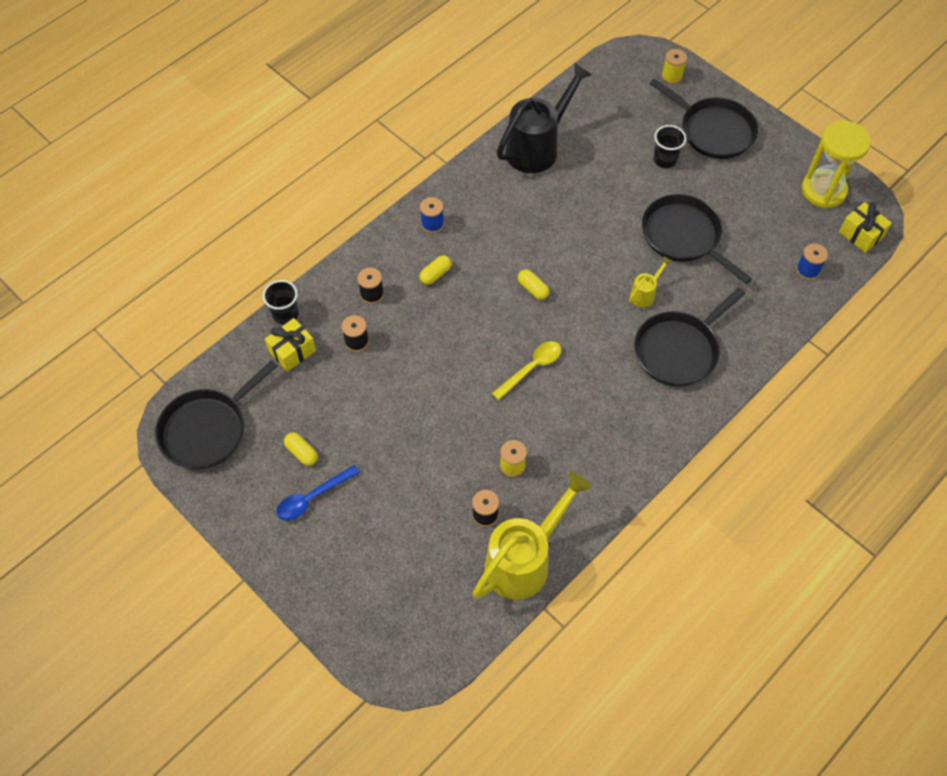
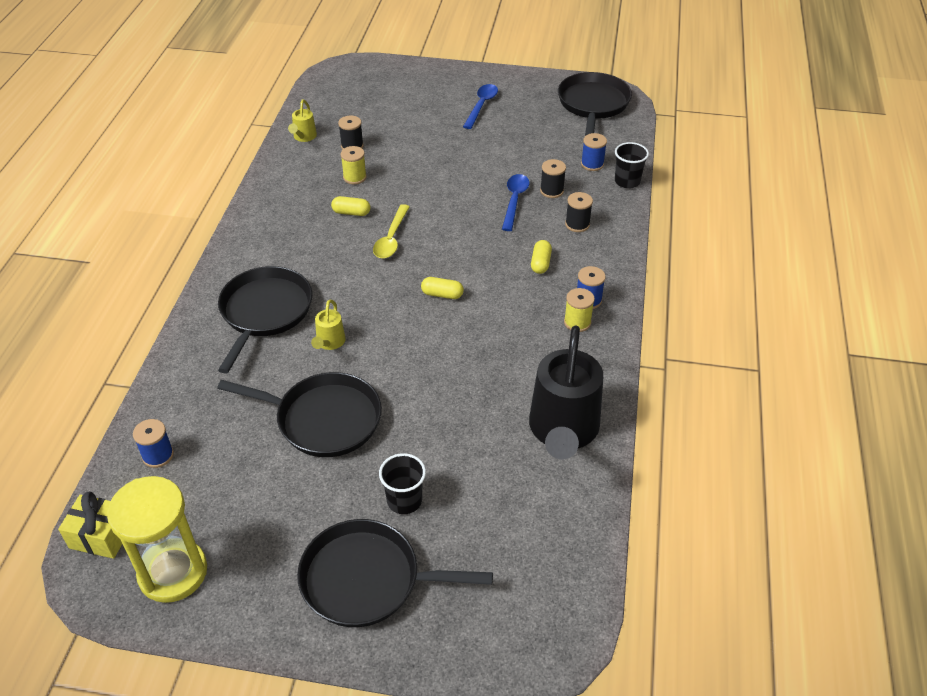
camera: 145 degrees right, 15 degrees down
yellow gift [265,318,316,372] -> blue spool [581,133,607,171]
yellow capsule [284,432,318,466] -> yellow capsule moved to [331,196,371,216]
yellow watering can [473,471,592,600] -> yellow watering can [288,100,317,142], size x0.44
yellow spool [662,49,687,84] -> yellow spool moved to [564,288,595,332]
none -> blue spoon [502,174,529,231]

